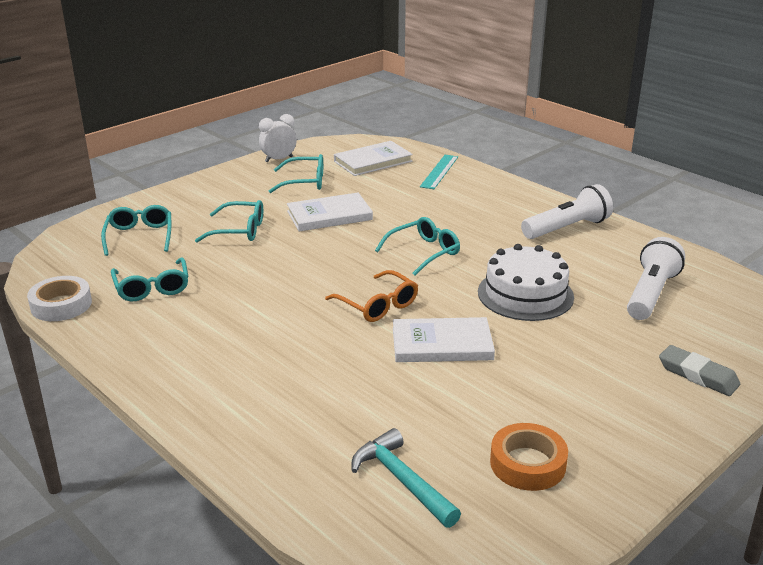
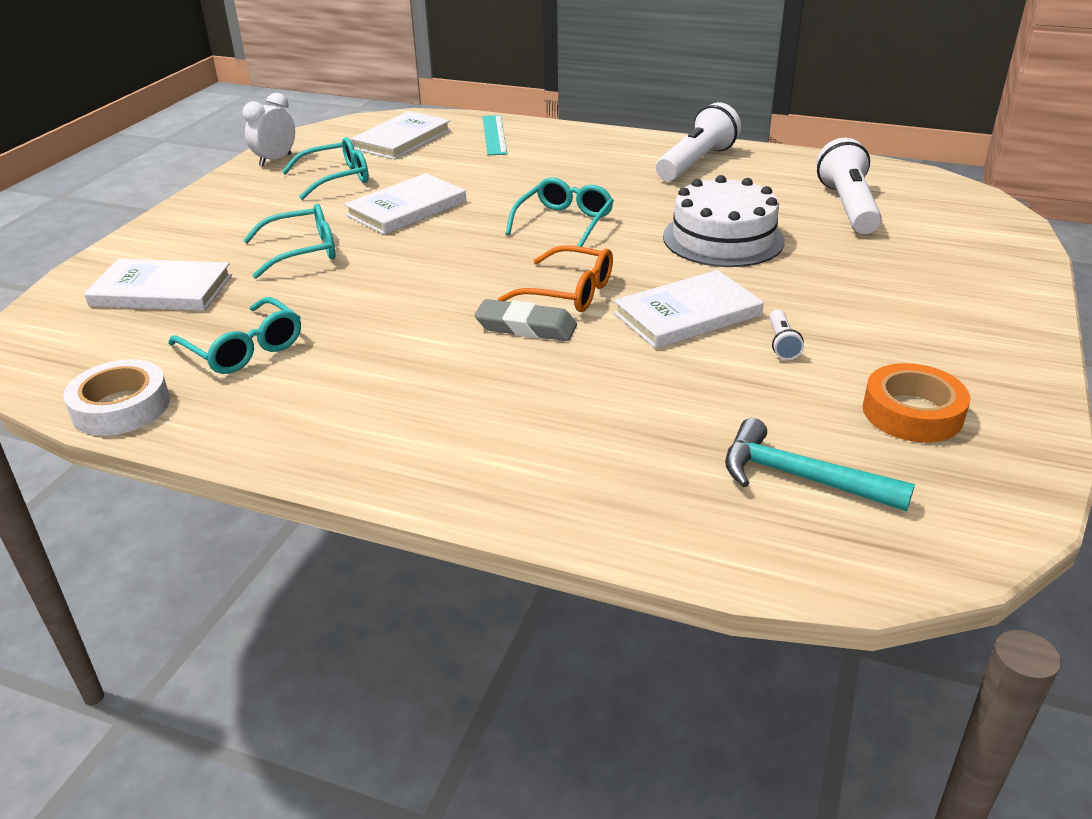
camera: 25 degrees left, 5 degrees up
turquoise glasses [101,205,171,256] -> white book [84,259,232,311]
grey eraser [659,345,740,396] -> grey eraser moved to [474,299,577,341]
none -> white flashlight [769,310,804,360]

